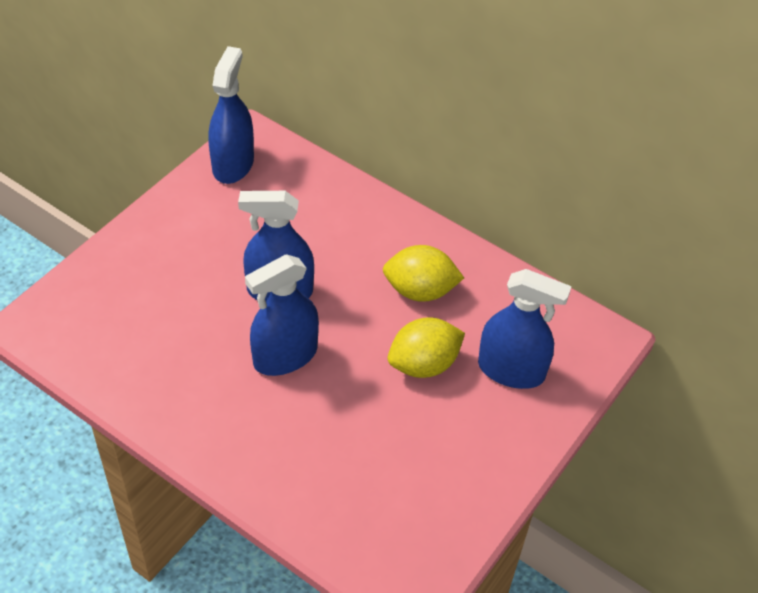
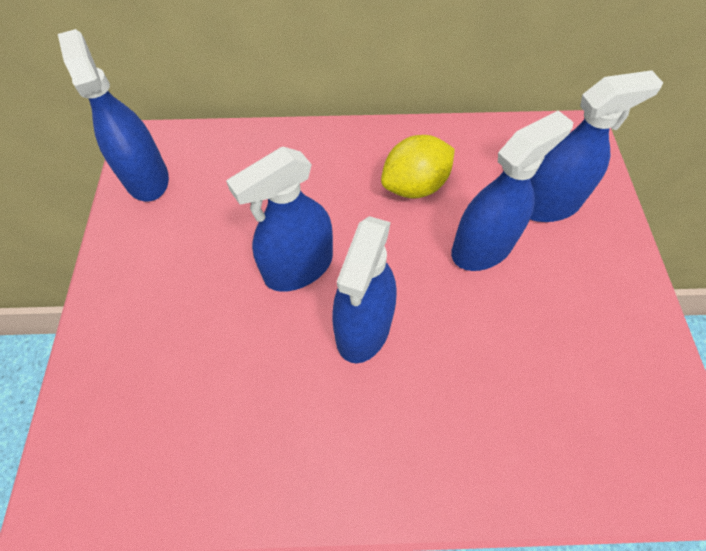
camera: 35 degrees left, 10 degrees up
yellow lemon [388,317,465,378] -> blue spray bottle [451,110,573,271]

